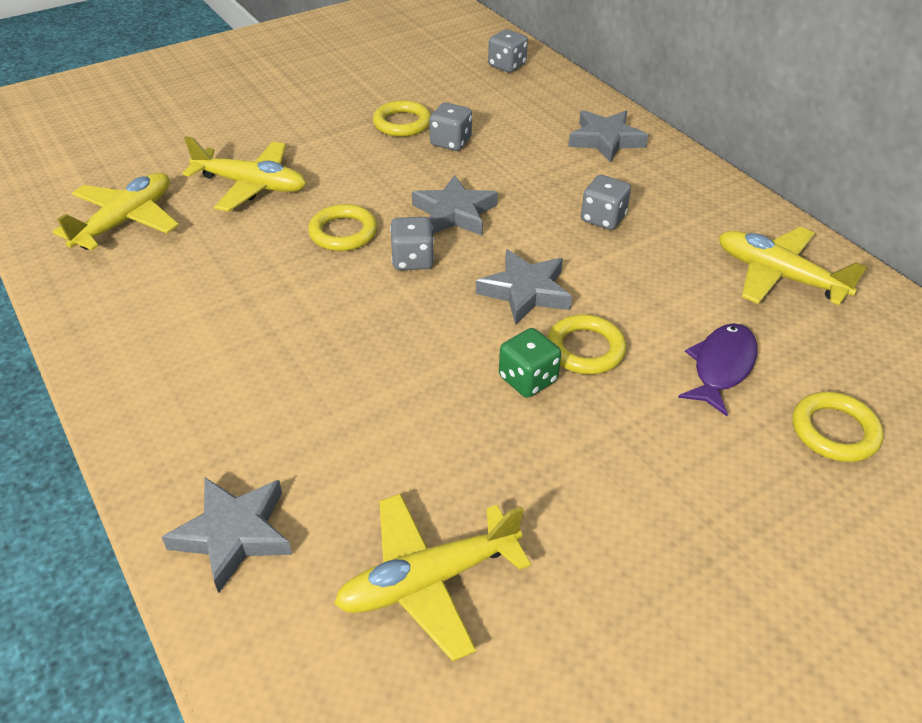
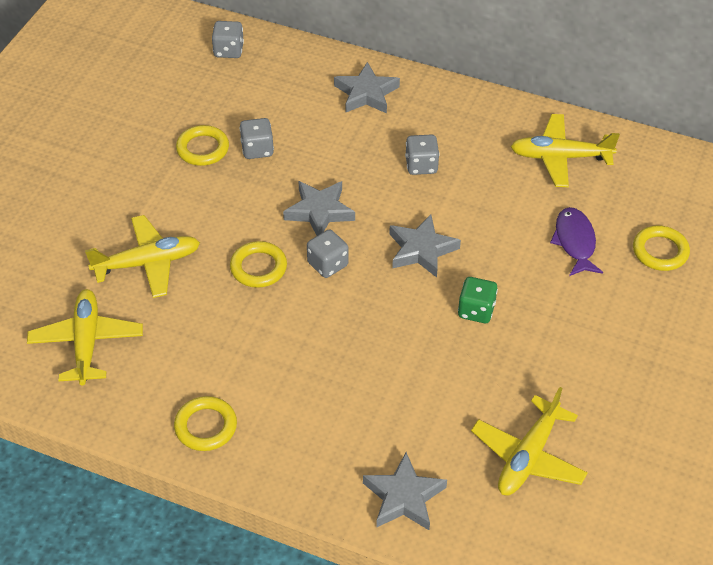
camera: 35 degrees left, 5 degrees up
yellow ring [547,314,626,374] -> yellow ring moved to [174,396,237,451]

